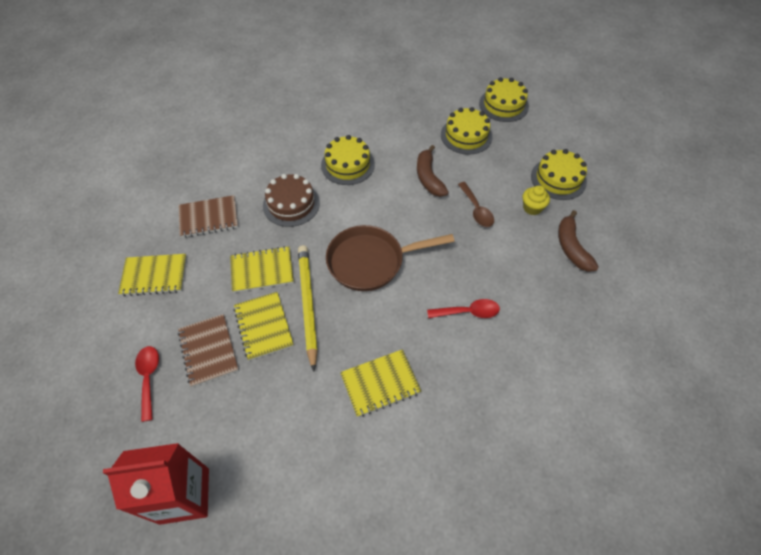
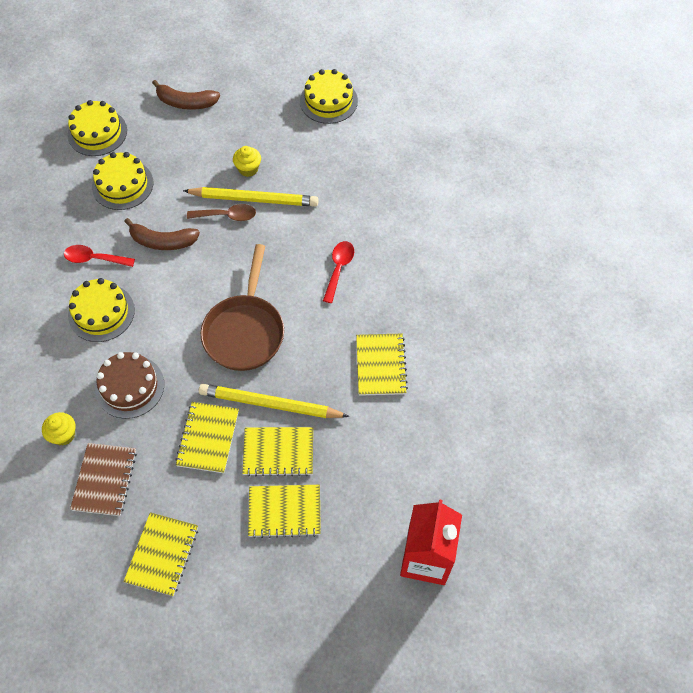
camera: 70 degrees left, 5 degrees up
red spoon [135,346,159,422] -> red spoon moved to [64,245,135,267]
brown notebook [178,314,239,387] -> yellow notebook [248,485,321,538]
yellow cake [531,149,587,200] -> yellow cake moved to [300,69,358,124]
brown banana [558,210,598,272] -> brown banana moved to [152,80,220,110]
none -> yellow cupcake [42,412,75,446]
none -> yellow pencil [183,187,319,207]

